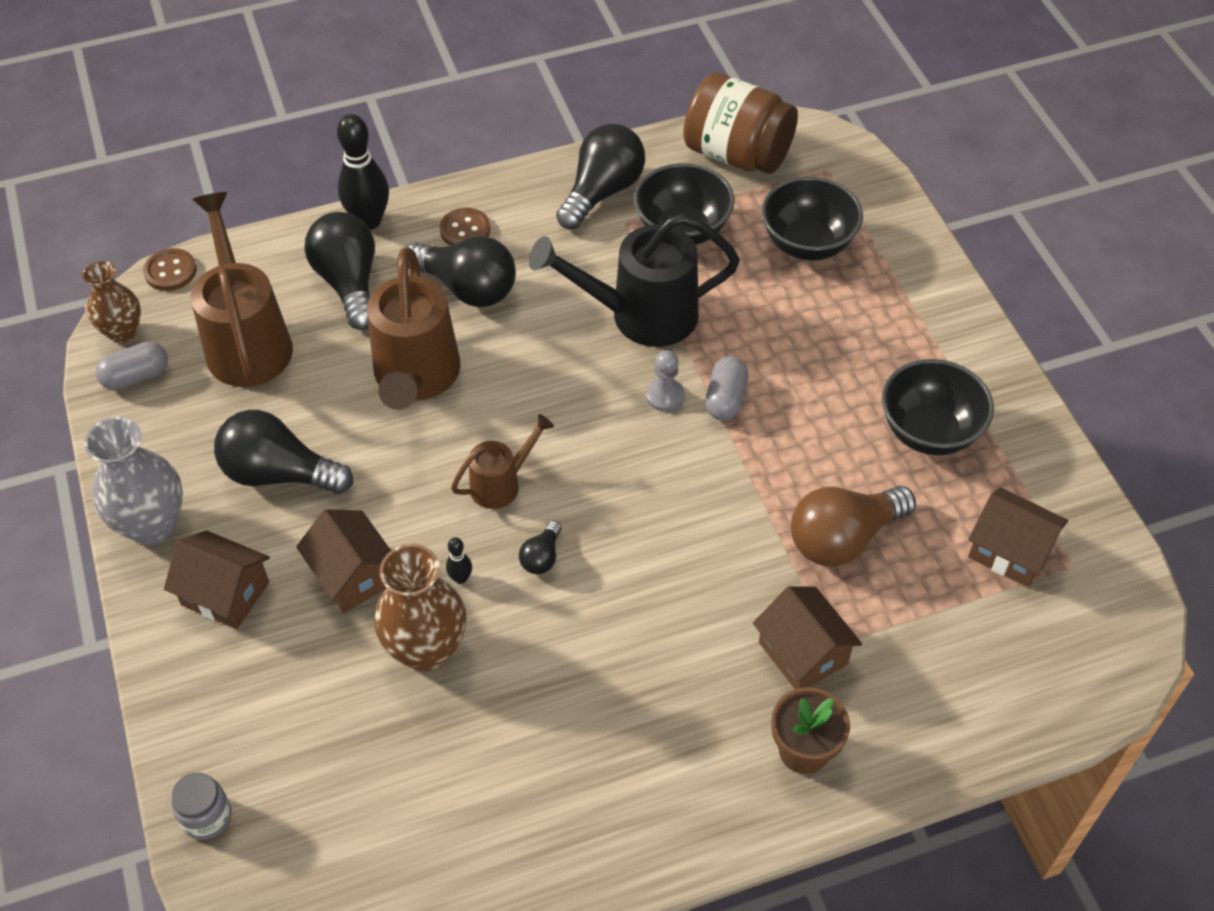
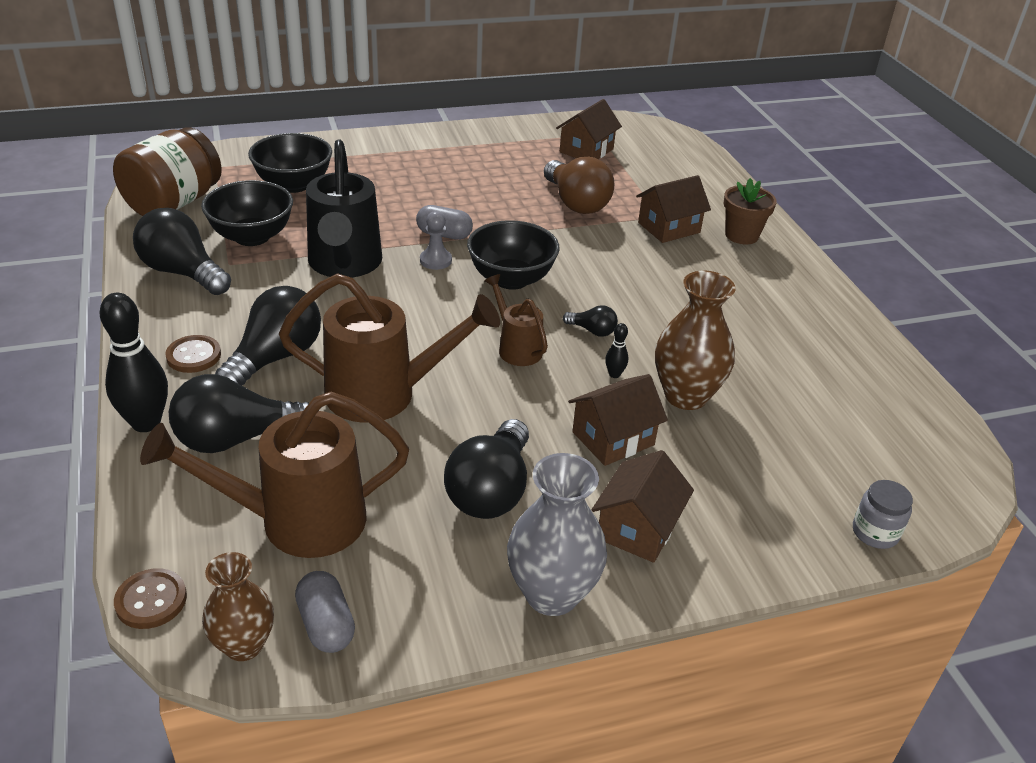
camera: 90 degrees left, 15 degrees down
black bowl [882,359,994,455] -> black bowl moved to [467,220,560,290]

